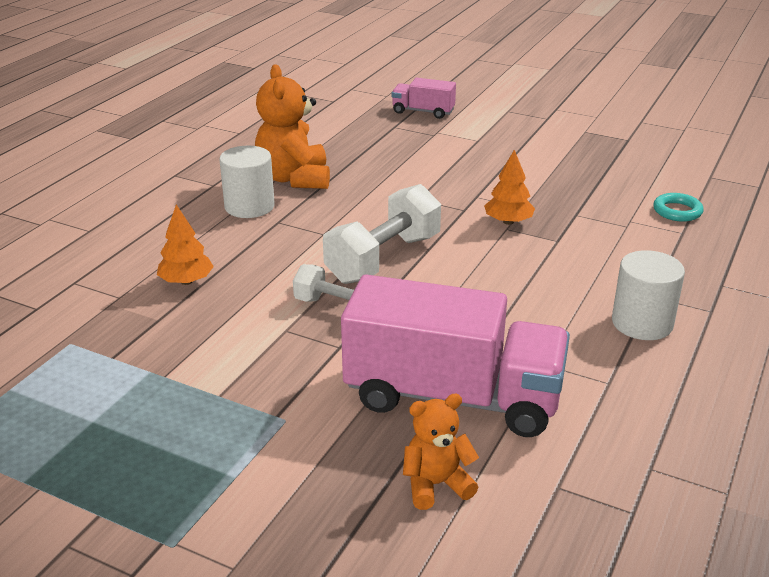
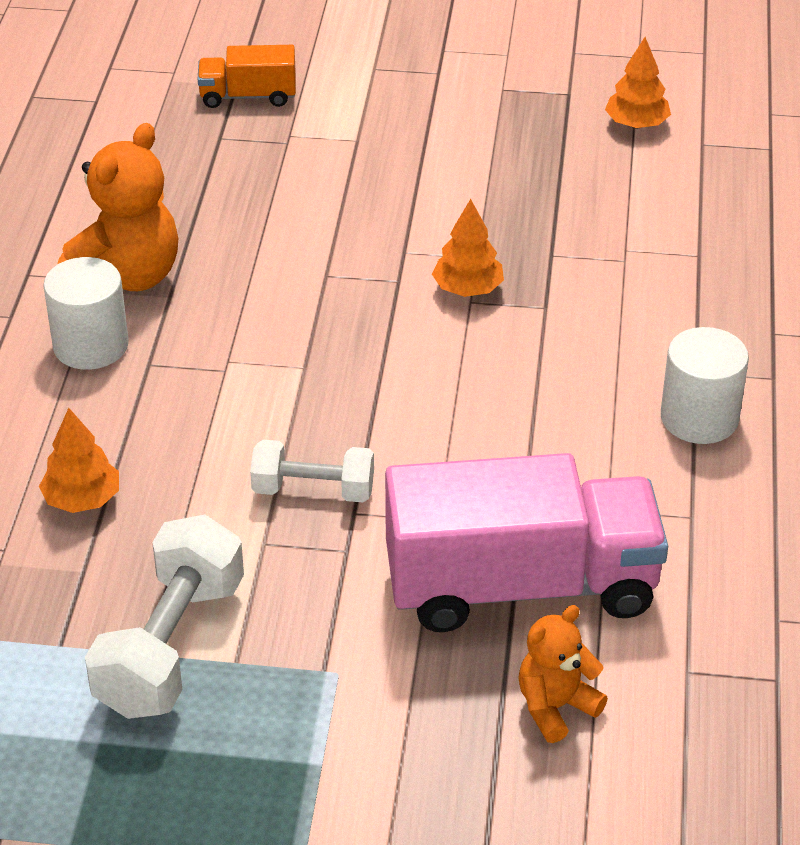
camera: 20 degrees left, 10 degrees up
orange teddy bear [255,64,330,189] -> orange teddy bear turned 120 degrees counterclockwise [57,123,178,291]
white dumbbell [323,184,441,284] -> white dumbbell moved to [85,515,244,719]
pink truck [392,78,456,119] -> orange truck [198,45,296,108]
turquoise ring [653,193,704,222] -> none
none -> orange tree [605,37,671,128]

